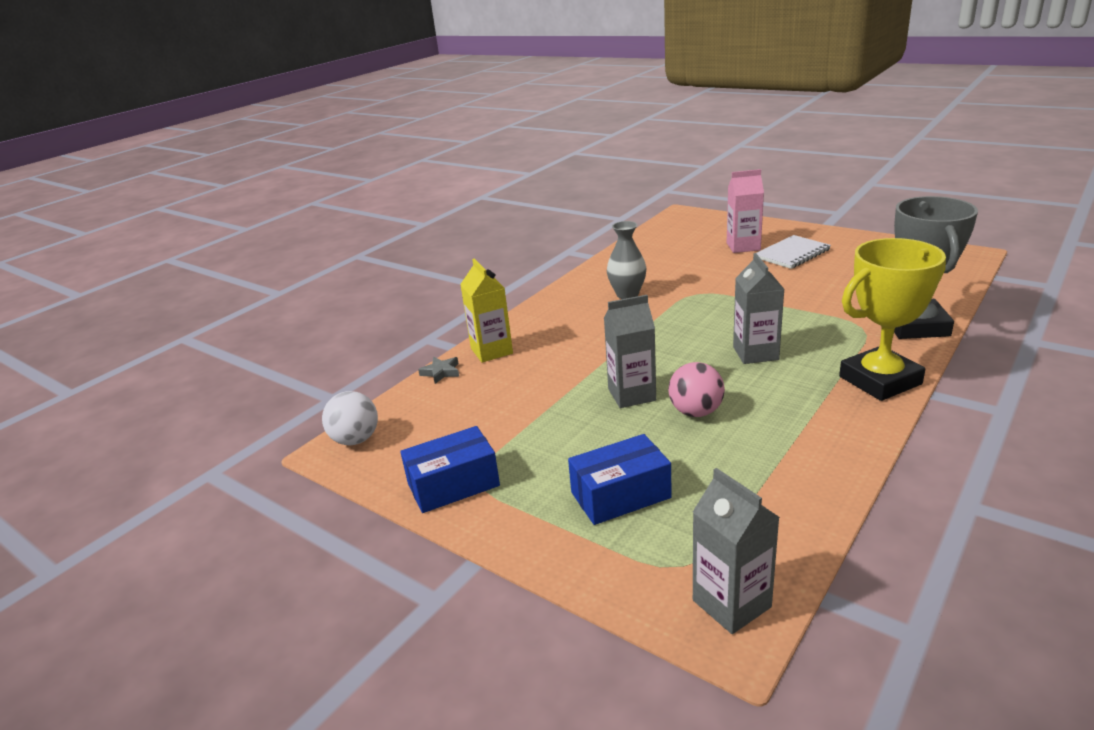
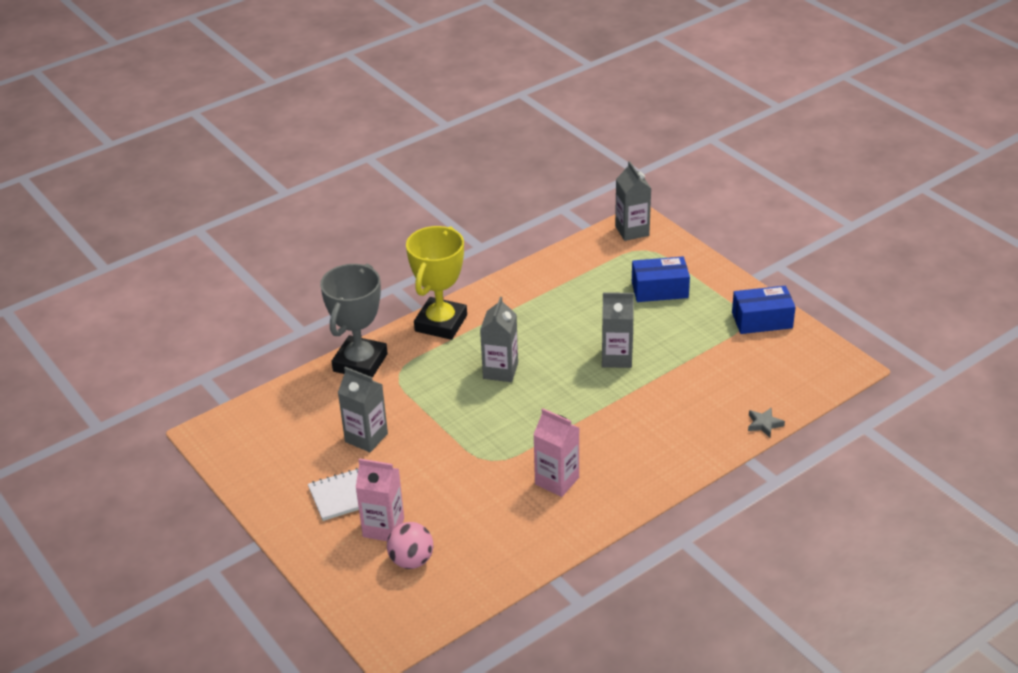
camera: 165 degrees left, 10 degrees up
white ball [322,391,378,445] -> none
yellow carton [460,259,513,363] -> none
grey vase [607,221,646,299] -> pink carton [533,408,579,497]
pink ball [668,362,725,417] -> pink ball moved to [387,522,434,569]
yellow trophy [839,238,946,401] -> yellow trophy turned 60 degrees counterclockwise [406,226,467,340]
none -> grey carton [338,367,388,452]

